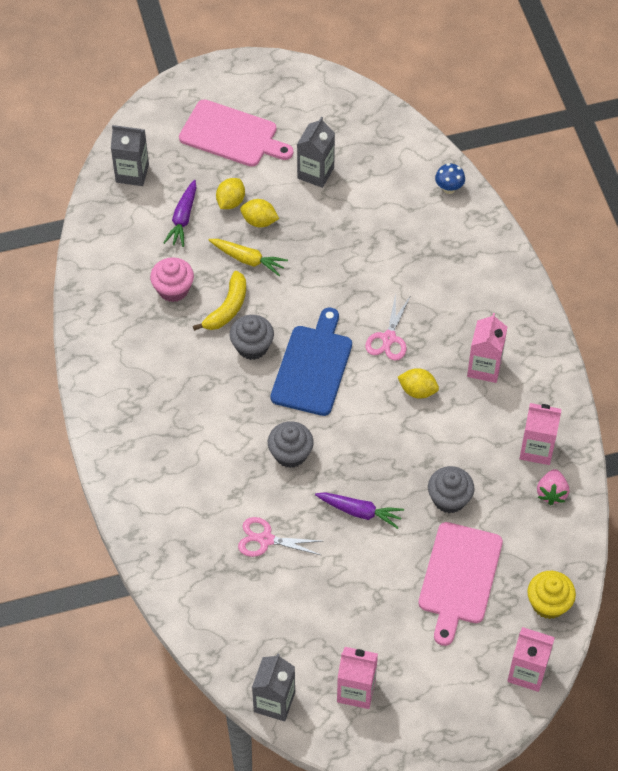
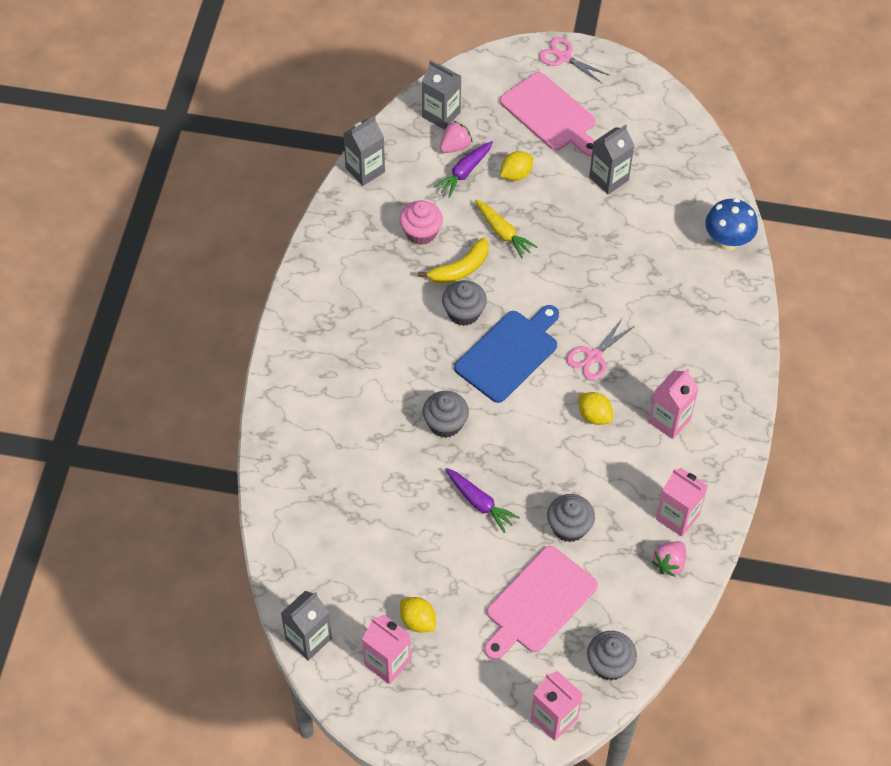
camera: 25 degrees right, 0 degrees up
pink scissors [238,517,322,557] -> pink scissors moved to [539,37,609,83]
yellow lemon [240,199,279,228] -> yellow lemon moved to [400,597,436,633]
blue mushroom [435,163,465,194] -> blue mushroom [705,198,758,251], size x1.68
yellow cupcake [527,571,576,619] -> grey cupcake [587,631,637,681]
none -> grey carton [343,116,385,186]
none -> pink strawberry [440,121,472,153]

